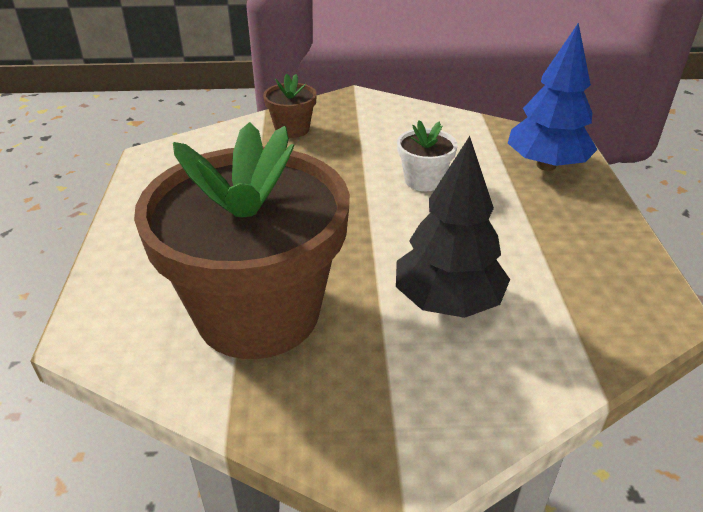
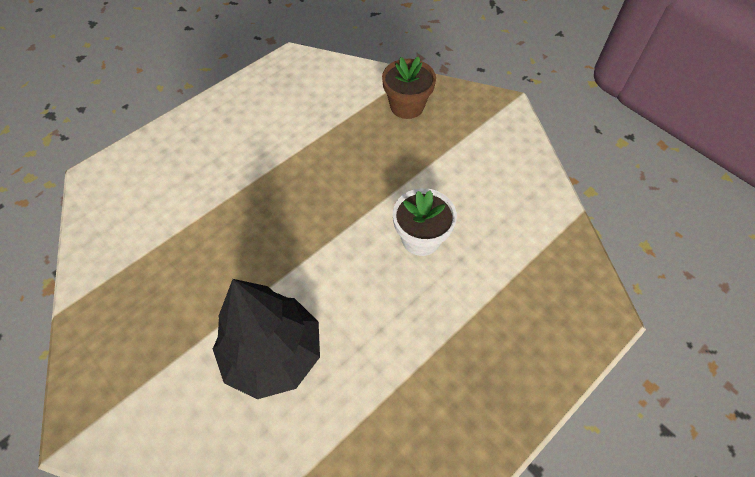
camera: 50 degrees right, 20 degrees up
brown flower pot [134,122,350,359] -> none
blue tree [508,23,598,171] -> none

